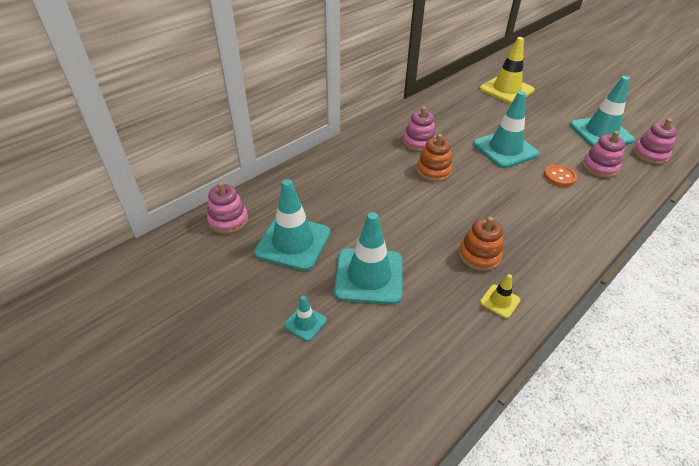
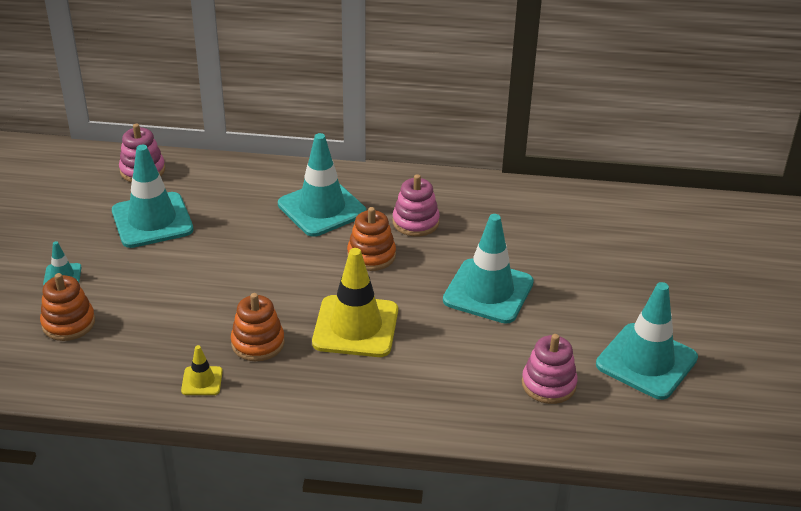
camera: 50 degrees right, 5 degrees down
turquoise traffic cone [334,212,403,304] -> turquoise traffic cone moved to [278,133,366,237]
yellow traffic cone [480,37,535,104] -> yellow traffic cone moved to [312,248,398,357]
orange button [544,165,577,187] -> none
pink stacking toy [633,119,677,165] -> none
none -> orange stacking toy [40,273,95,341]

